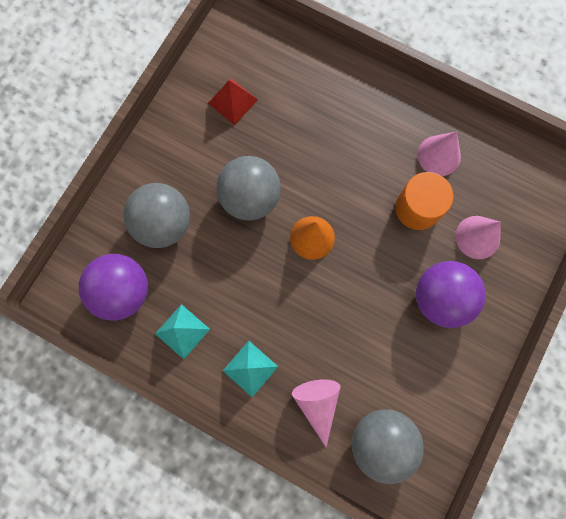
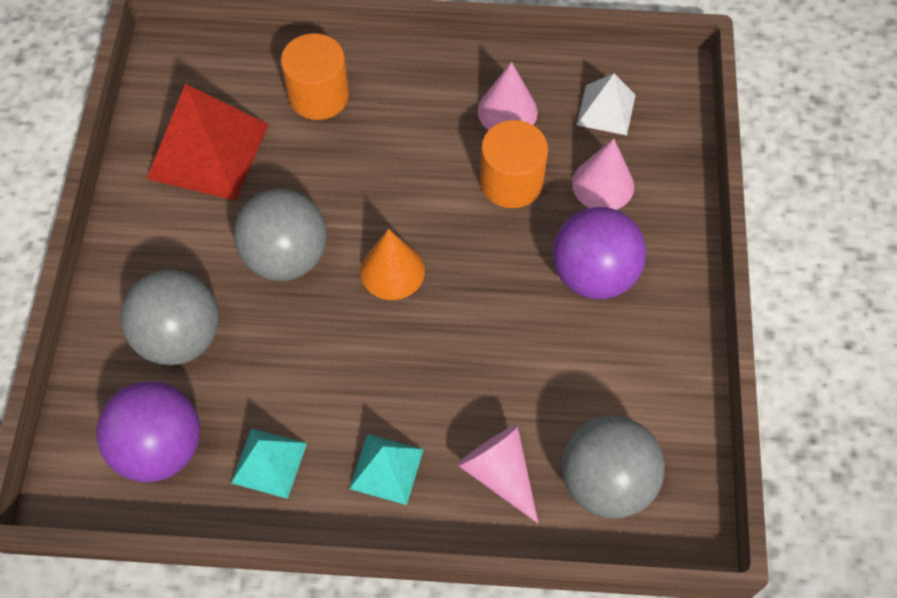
camera: 25 degrees left, 15 degrees down
red pyramid [208,79,258,125] -> red pyramid [147,84,269,201], size x1.82
none -> orange cylinder [281,33,349,120]
none -> white pyramid [577,73,636,135]

